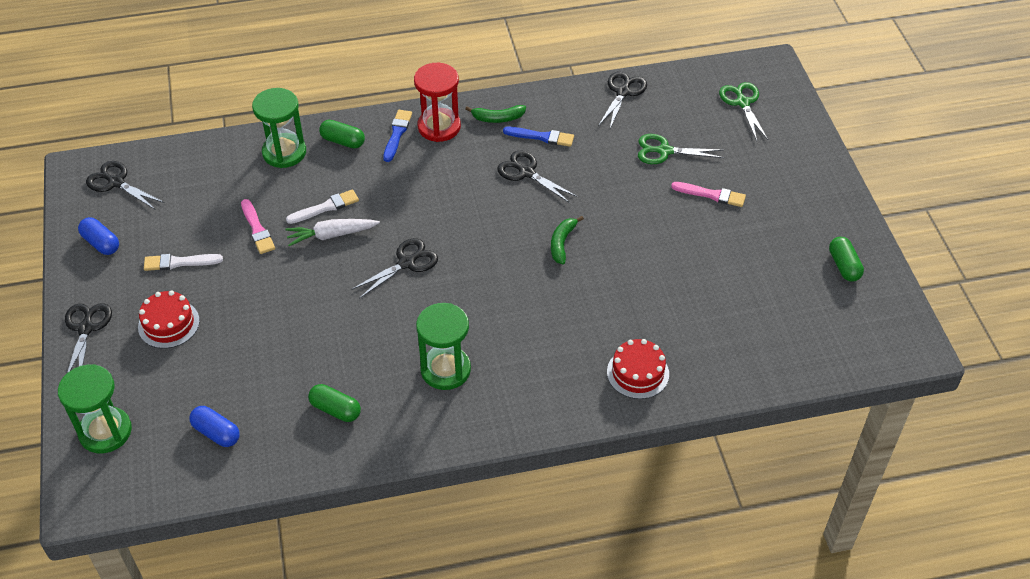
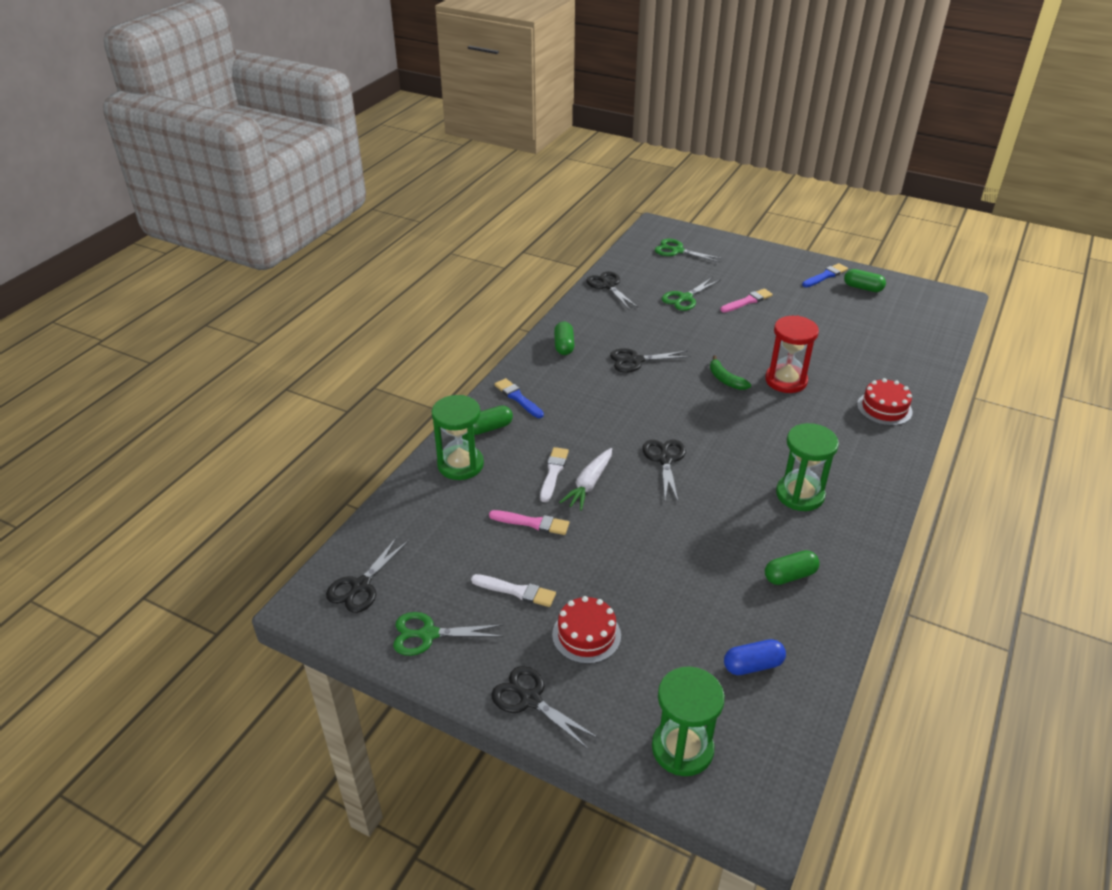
camera: 50 degrees left, 10 degrees down
blue capsule [78,217,119,255] -> green scissors [393,612,504,656]
black scissors [86,161,165,210] -> black scissors turned 45 degrees counterclockwise [326,537,408,613]
white brush [144,254,223,271] -> white brush turned 105 degrees counterclockwise [471,574,556,607]
red hourglass [414,63,461,142] -> red hourglass moved to [765,316,819,393]
green banana [466,105,526,123] -> green capsule [554,321,574,355]
blue brush [503,127,574,147] -> blue brush moved to [802,263,848,287]

